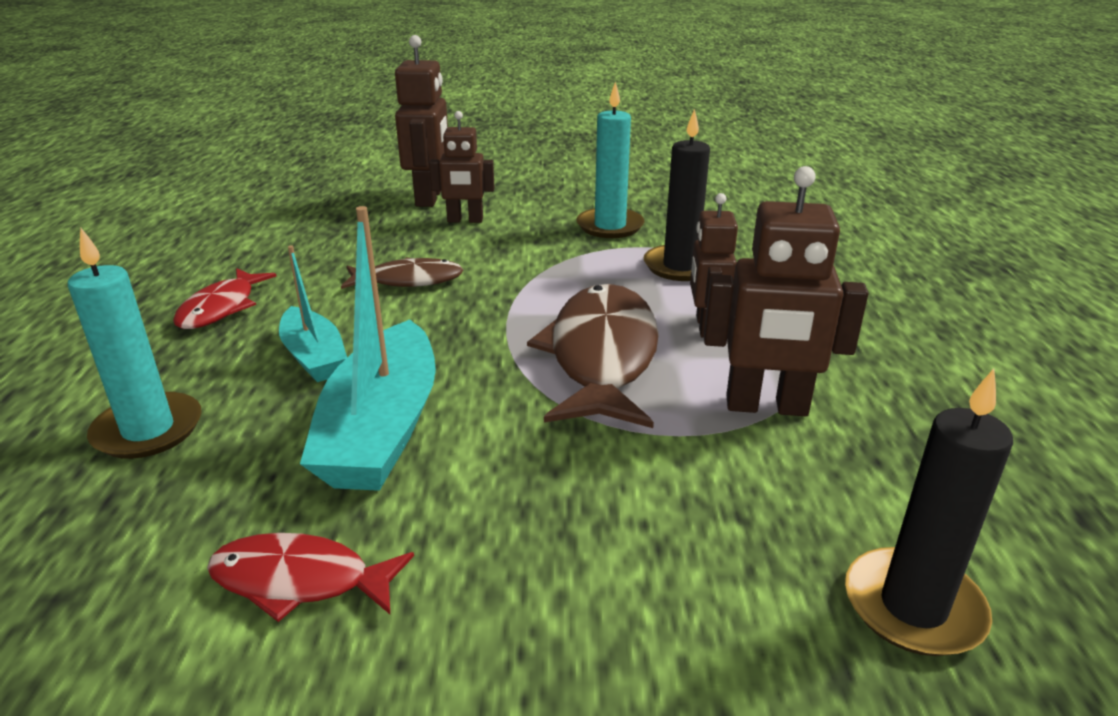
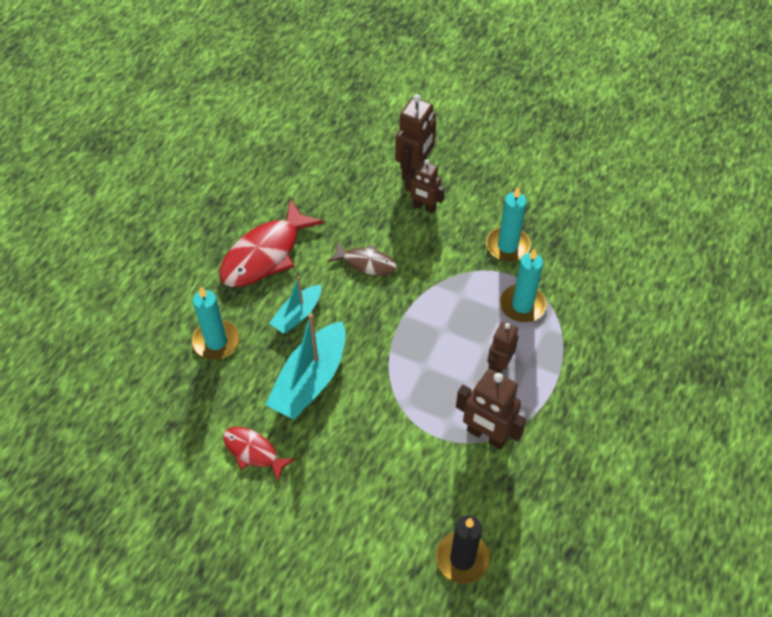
camera: 25 degrees right, 25 degrees up
red fish [173,268,277,329] -> red fish [219,199,324,287], size x1.77
turquoise boat [279,245,347,382] -> turquoise boat turned 45 degrees clockwise [270,276,321,334]
brown fish [527,284,659,428] -> none
black candle [644,109,710,281] -> turquoise candle [500,249,546,322]

